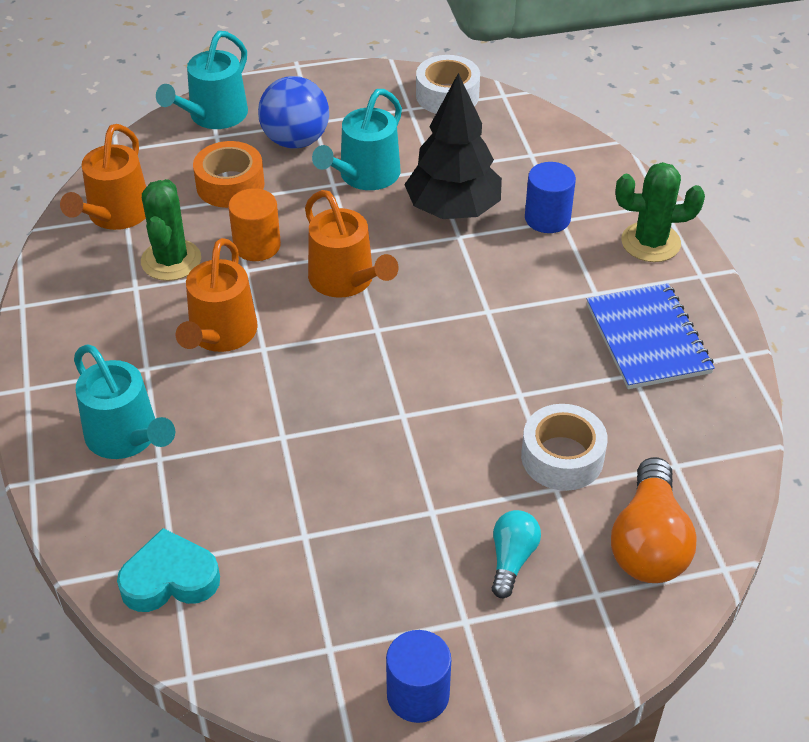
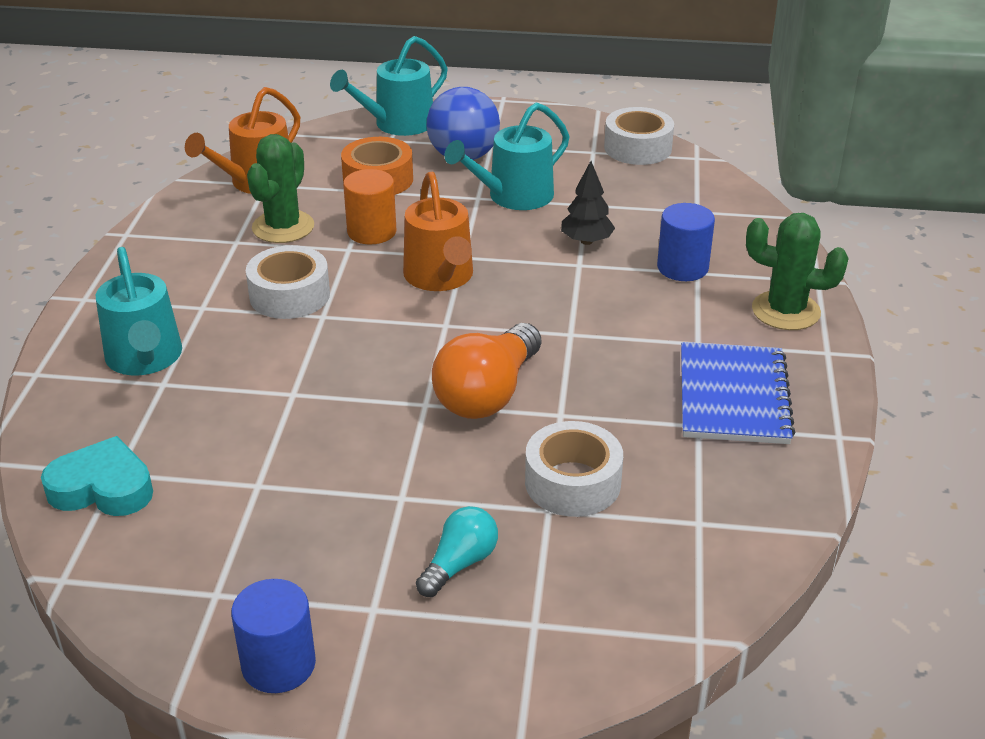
camera: 20 degrees right, 10 degrees down
orange watering can [176,238,258,352] -> white tape [246,245,330,319]
black tree [404,73,502,219] -> black tree [561,161,615,245], size x0.51
orange light bulb [611,457,697,583] -> orange light bulb moved to [432,323,542,419]

